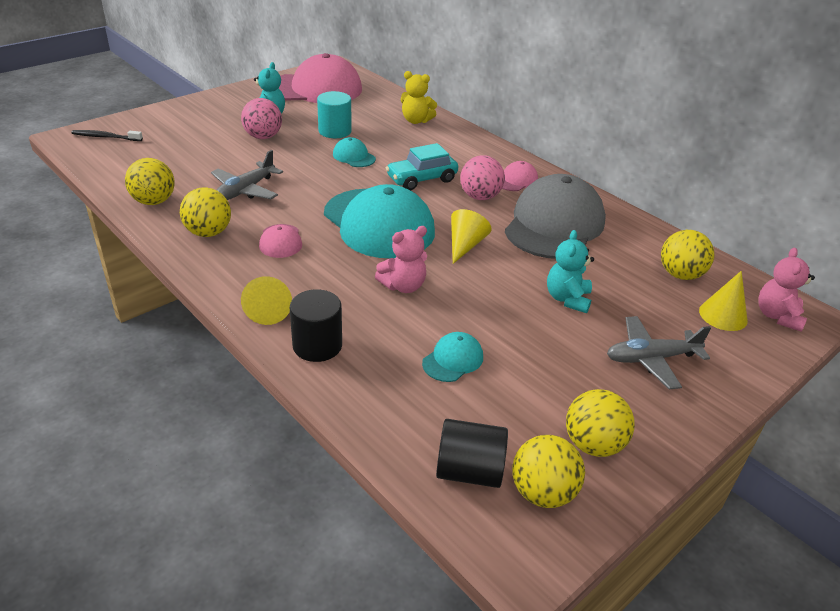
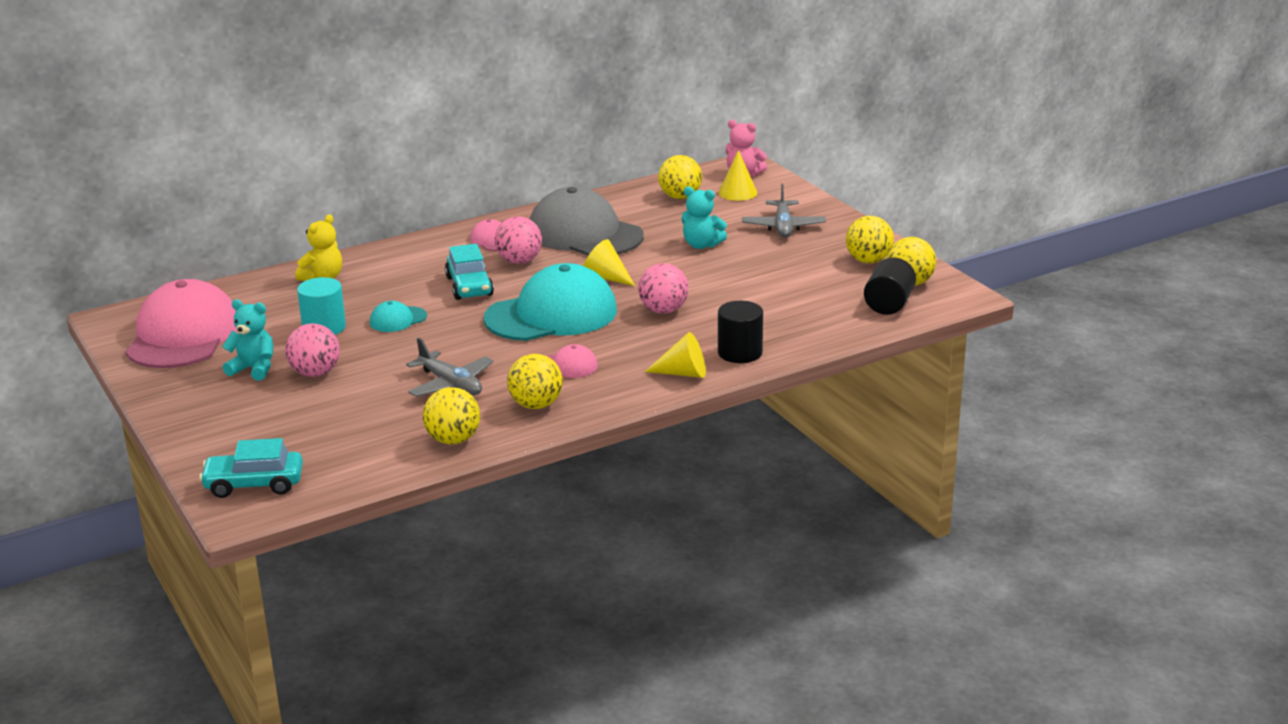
camera: 75 degrees left, 10 degrees down
black toothbrush [72,130,143,141] -> turquoise car [199,438,303,498]
pink teddy bear [375,226,427,293] -> pink ball [638,263,688,314]
turquoise cap [422,332,483,382] -> none

